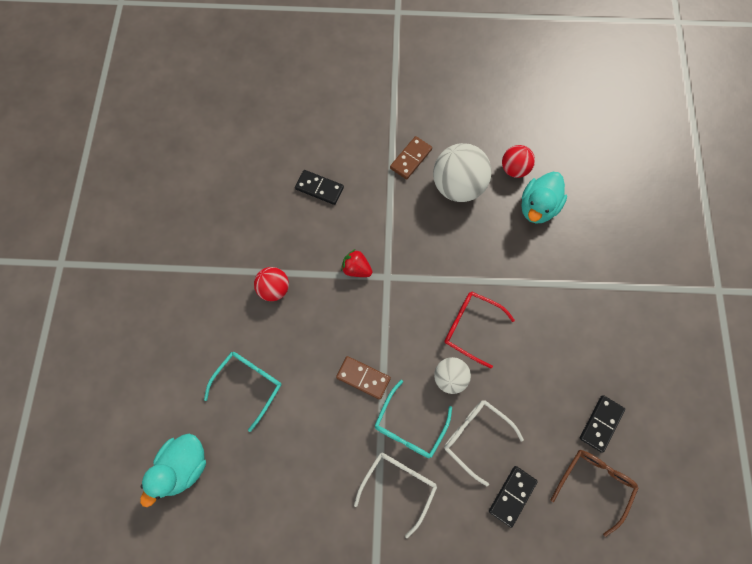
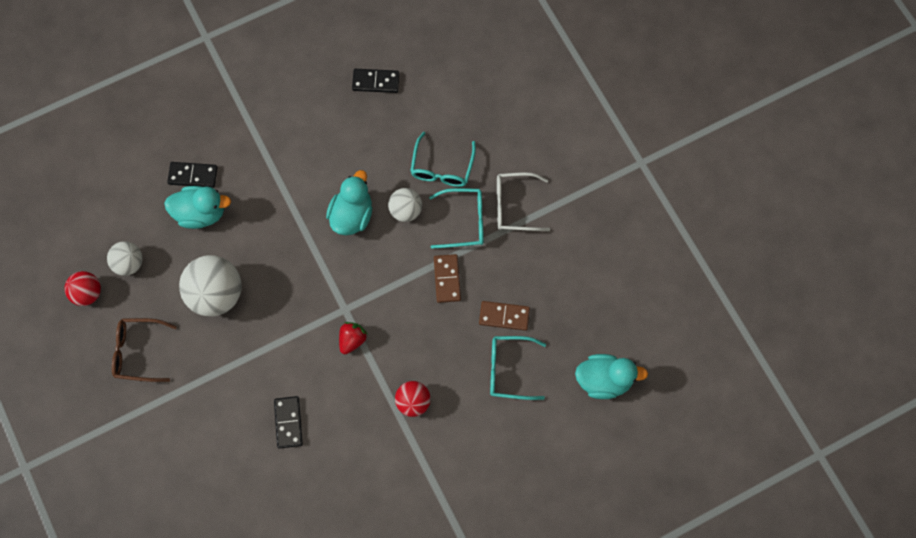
camera: 120 degrees left, 0 degrees up
red strawberry [341,249,372,277] -> red strawberry turned 150 degrees counterclockwise [339,322,368,354]
brown domino [390,136,432,180] -> brown domino moved to [479,301,530,331]
red glasses [444,292,515,368] -> turquoise duck [326,170,372,235]
white glasses [444,400,524,486] -> turquoise glasses [410,132,476,187]
black domino [489,466,538,528] -> black domino moved to [167,162,217,188]
red ball [502,145,535,178] -> red ball moved to [65,271,101,306]
brown glasses [551,450,638,537] -> brown glasses moved to [112,318,177,382]
none -> white ball [107,241,143,276]

